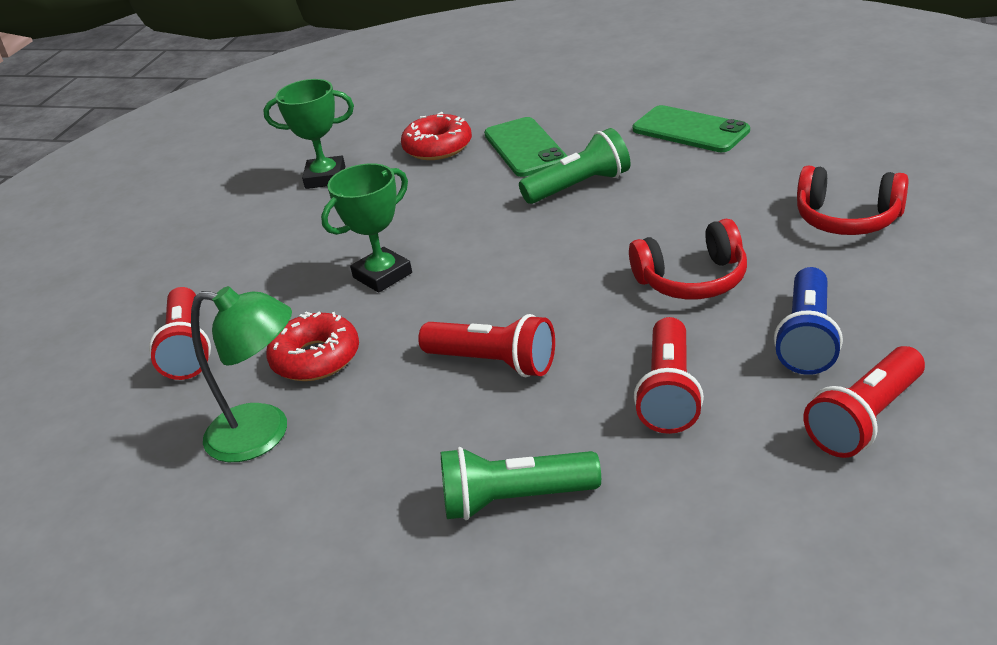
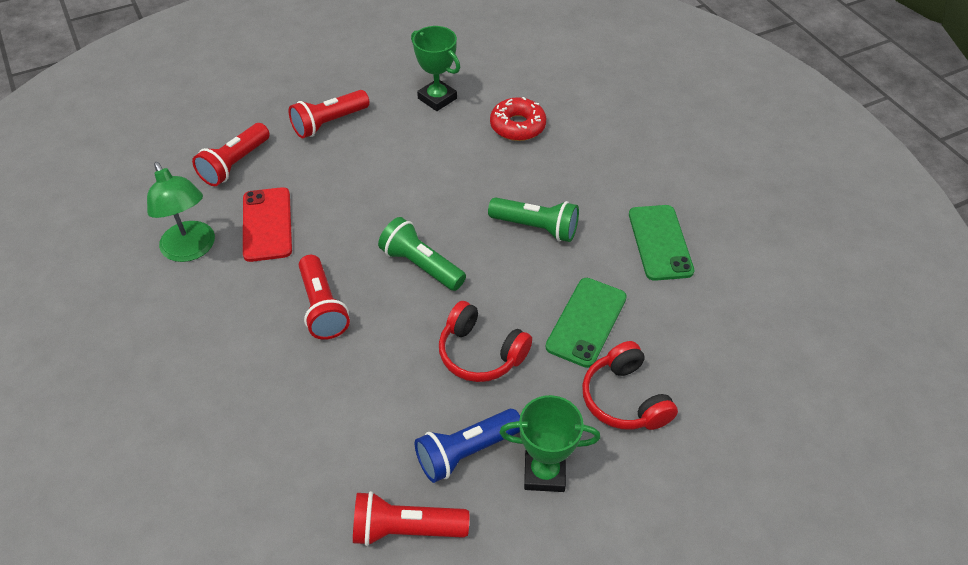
camera: 40 degrees right, 15 degrees up
red donut [266,312,359,381] -> red phone [243,187,292,262]
green trophy [321,163,412,293] -> green trophy moved to [499,395,600,492]
green flashlight [441,447,601,520] -> green flashlight moved to [378,217,466,291]
green phone [484,117,567,177] -> green phone moved to [545,278,627,368]
red flashlight [634,317,704,434] -> red flashlight moved to [288,90,370,138]

